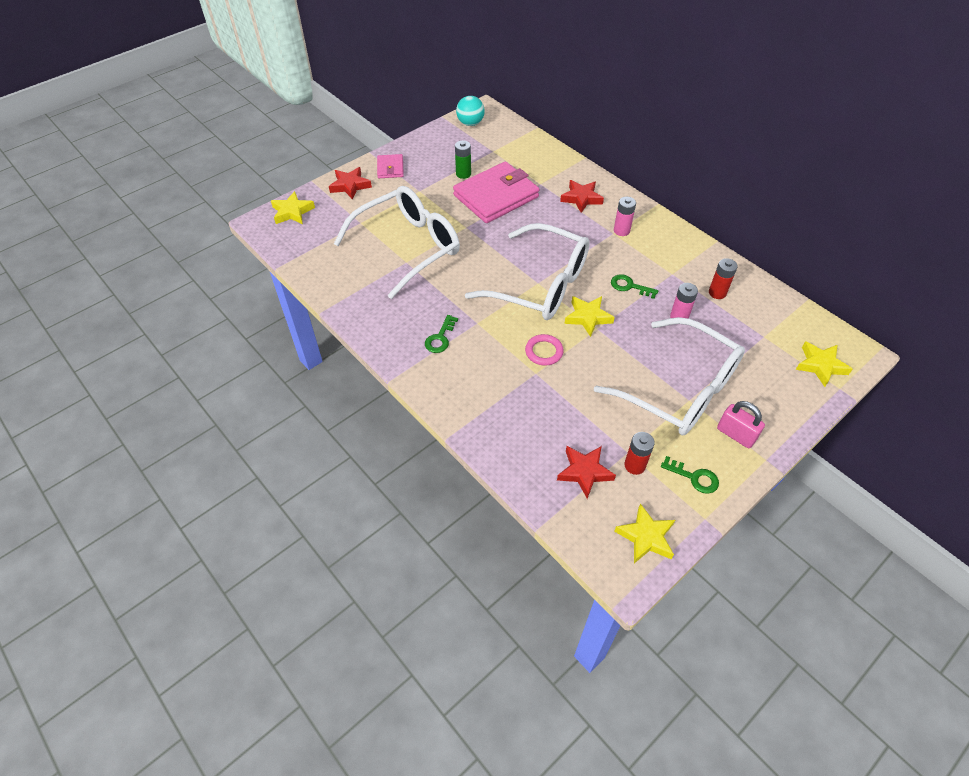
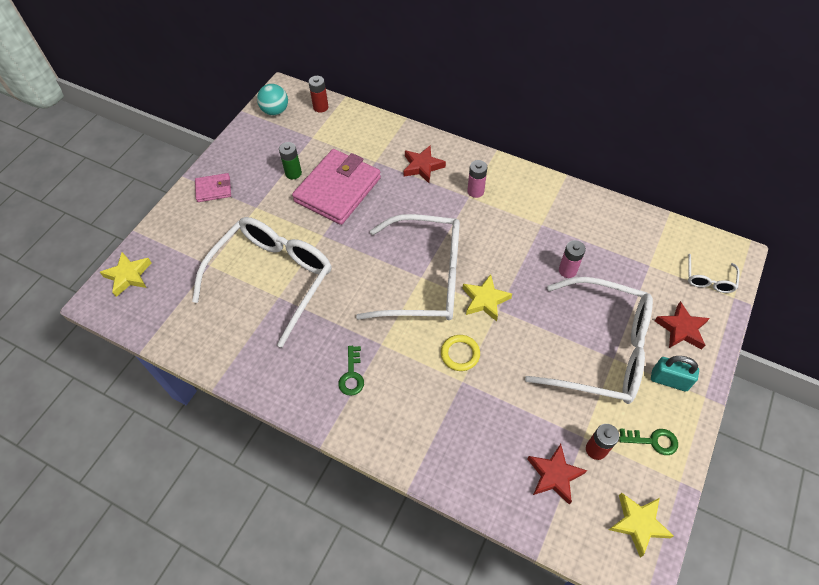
camera: 20 degrees left, 5 degrees up
red star [329,167,372,200] -> red star moved to [655,301,710,349]
pink wallet [377,154,404,178] -> pink wallet turned 75 degrees counterclockwise [195,173,231,202]
pink ring [525,334,564,366] -> yellow ring [441,335,480,371]
green key [611,274,658,299] -> none
red battery [709,258,738,299] -> red battery moved to [308,76,328,113]
pink padlock [717,401,765,448] -> turquoise padlock [651,356,699,391]
yellow star [796,341,853,387] -> white glasses [688,254,740,293]

